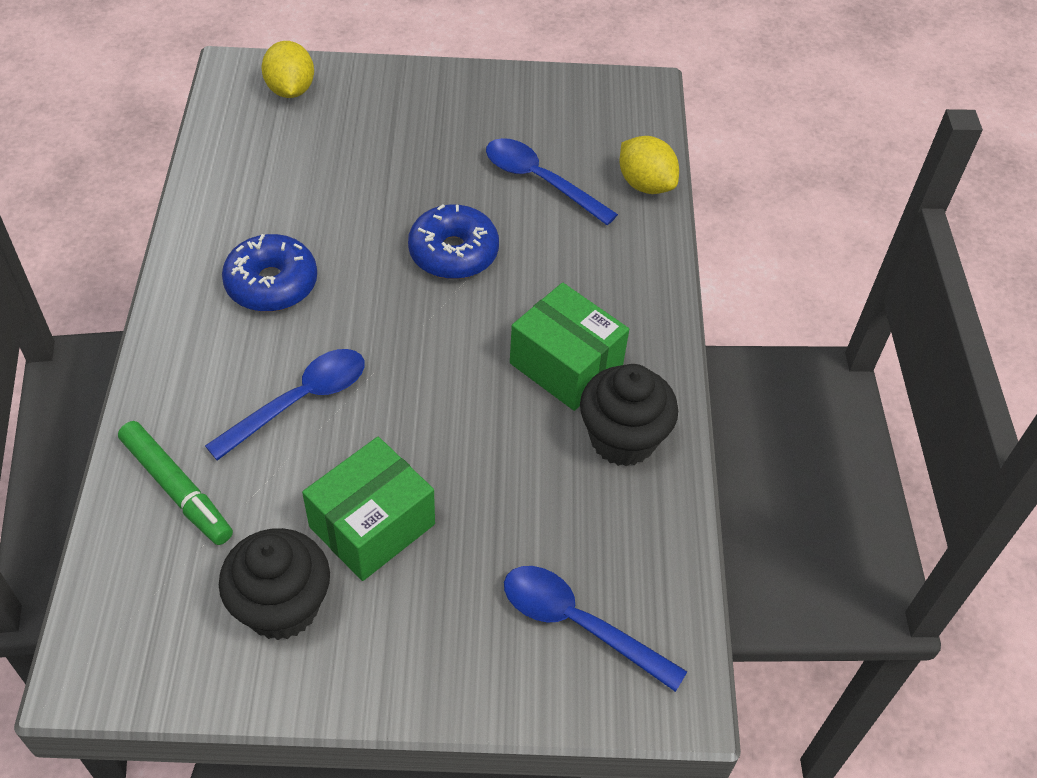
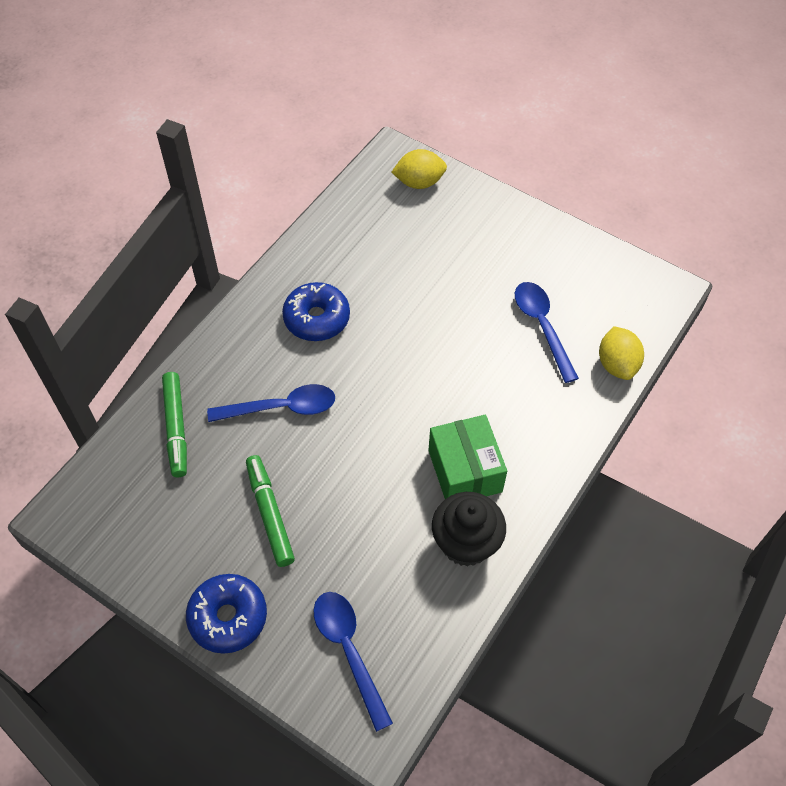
camera: 35 degrees right, 5 degrees up
black cupcake [219,528,330,640] -> none
yellow lemon [261,41,314,98] -> yellow lemon turned 60 degrees clockwise [392,149,447,189]
green box [302,437,435,581] -> green marker [246,455,295,567]
blue donut [408,204,499,279] -> blue donut moved to [186,574,267,654]

